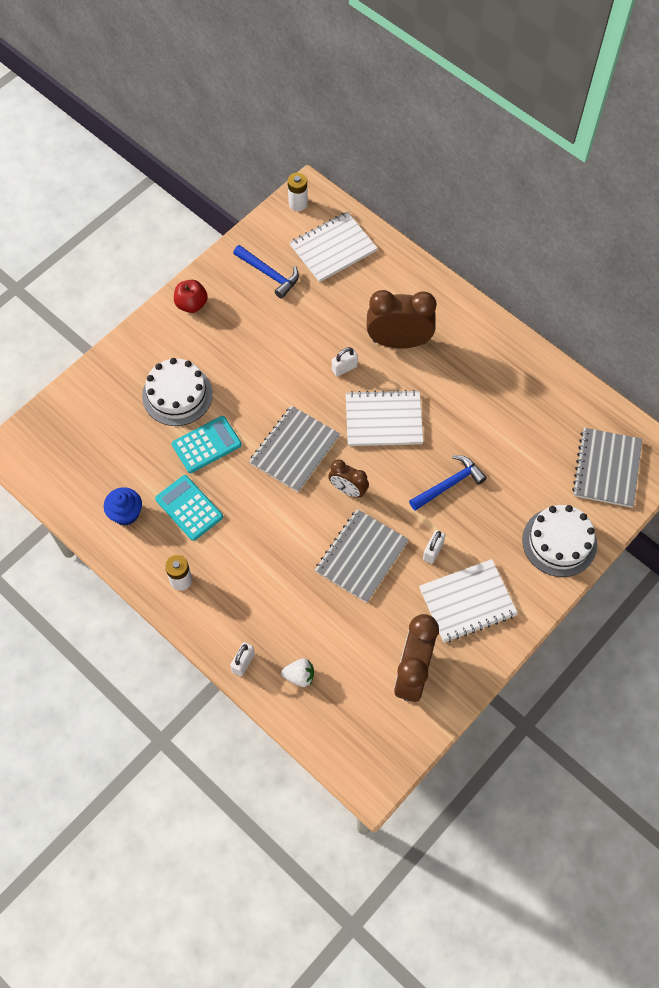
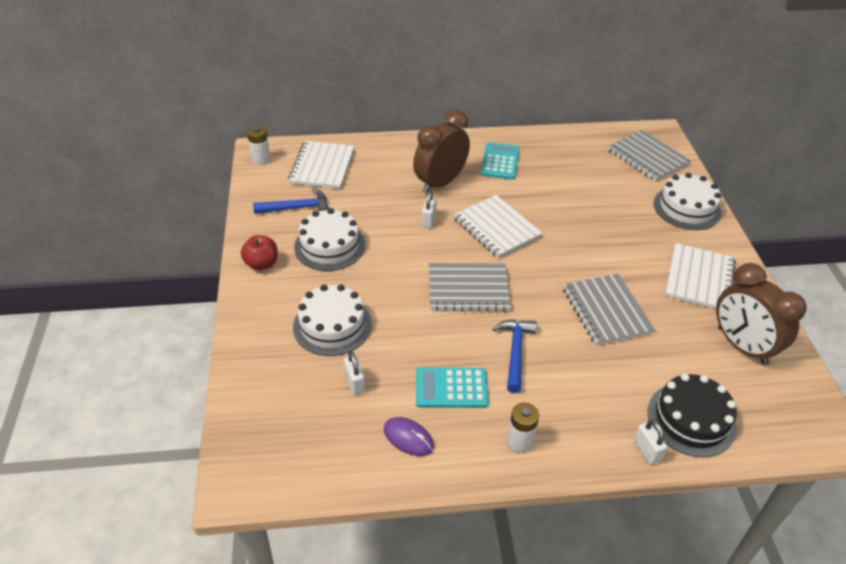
camera: 50 degrees left, 20 degrees down
blue cupcake [104,487,142,526] -> purple mouse [384,417,434,456]
turquoise calculator [172,416,242,473] -> turquoise calculator moved to [481,142,519,180]
grey notebook [249,405,340,492] -> grey notebook turned 75 degrees counterclockwise [429,263,511,312]
white strawberry [281,658,314,687] -> black cake [647,374,737,457]
brown clock [328,459,369,498] -> none
white notebook [346,390,423,446] -> white notebook turned 75 degrees counterclockwise [453,195,542,258]
blue hammer [409,455,487,511] -> blue hammer moved to [493,320,537,393]
white padlock [423,530,446,564] -> white padlock moved to [344,352,365,395]
none -> white cake [294,208,365,271]

